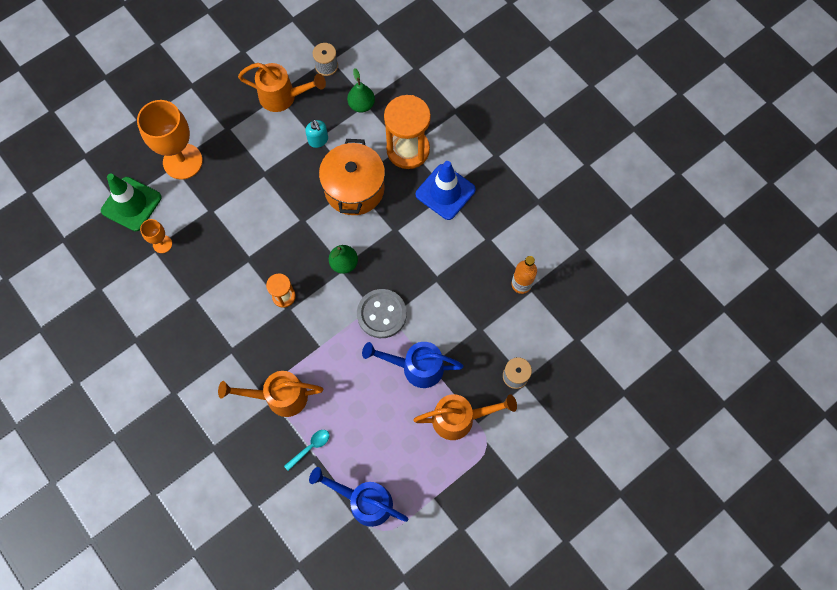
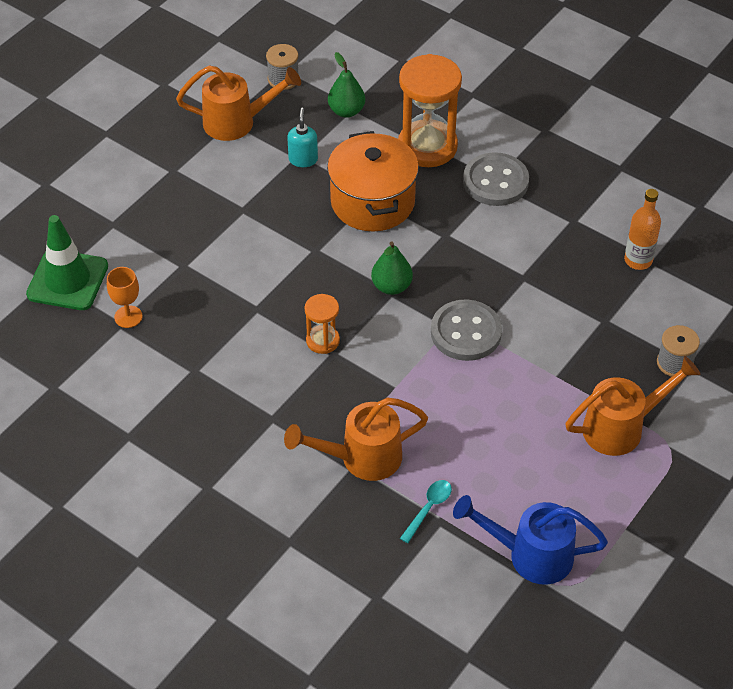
camera: 15 degrees left, 20 degrees down
orange goblet [137,100,203,180] -> none
turquoise soap dispenser [305,120,328,148] -> turquoise soap dispenser turned 135 degrees counterclockwise [287,108,318,167]
blue watering can [362,342,464,388] -> none
blue traffic cone [416,161,476,220] -> grey button [463,152,529,206]

